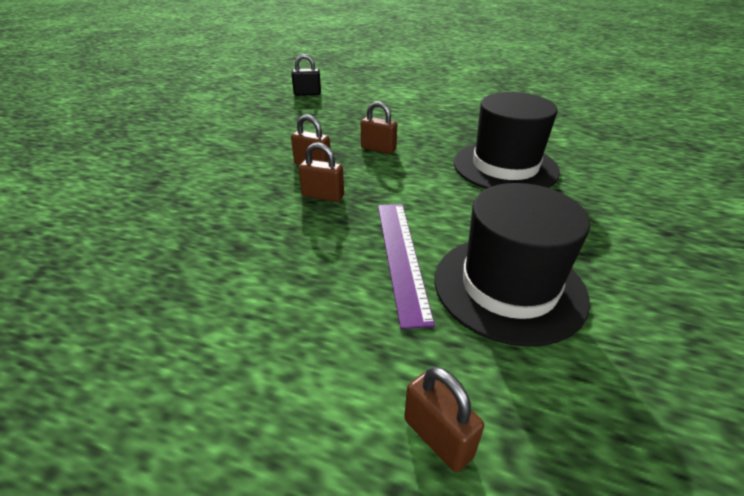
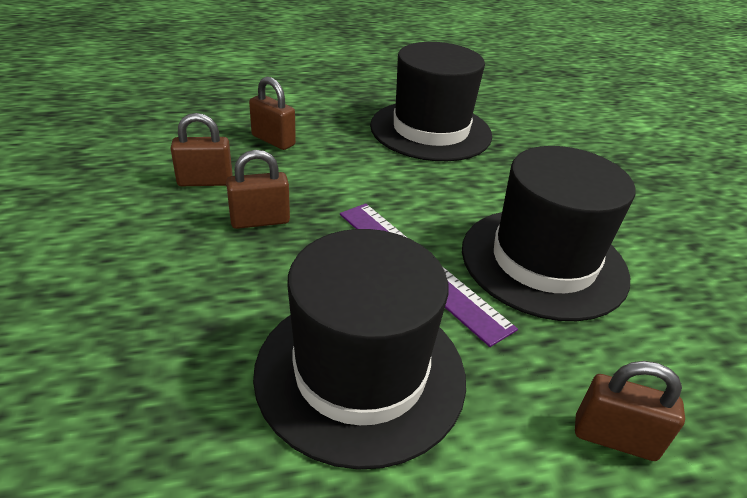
camera: 35 degrees left, 0 degrees up
black padlock [291,54,321,96] -> none
brown padlock [361,101,397,154] -> brown padlock turned 45 degrees clockwise [249,77,296,150]
none -> black hat [253,229,466,470]

